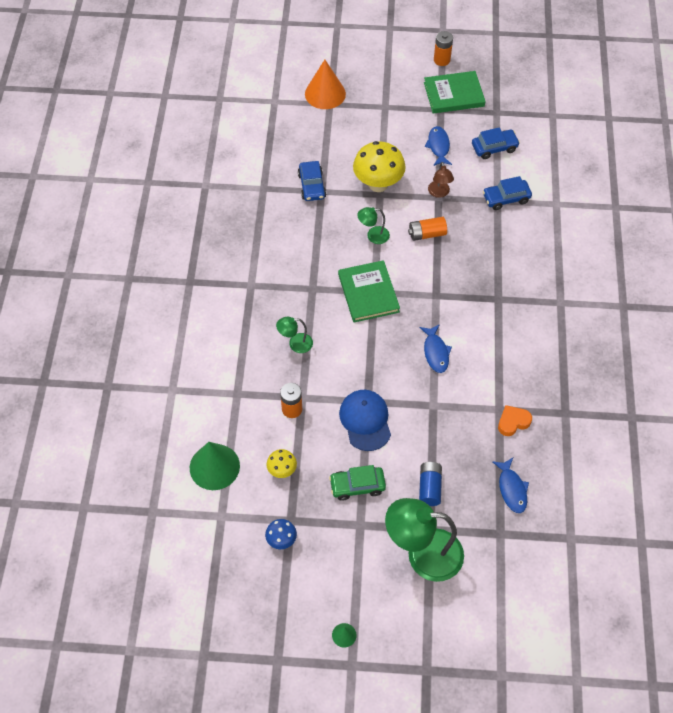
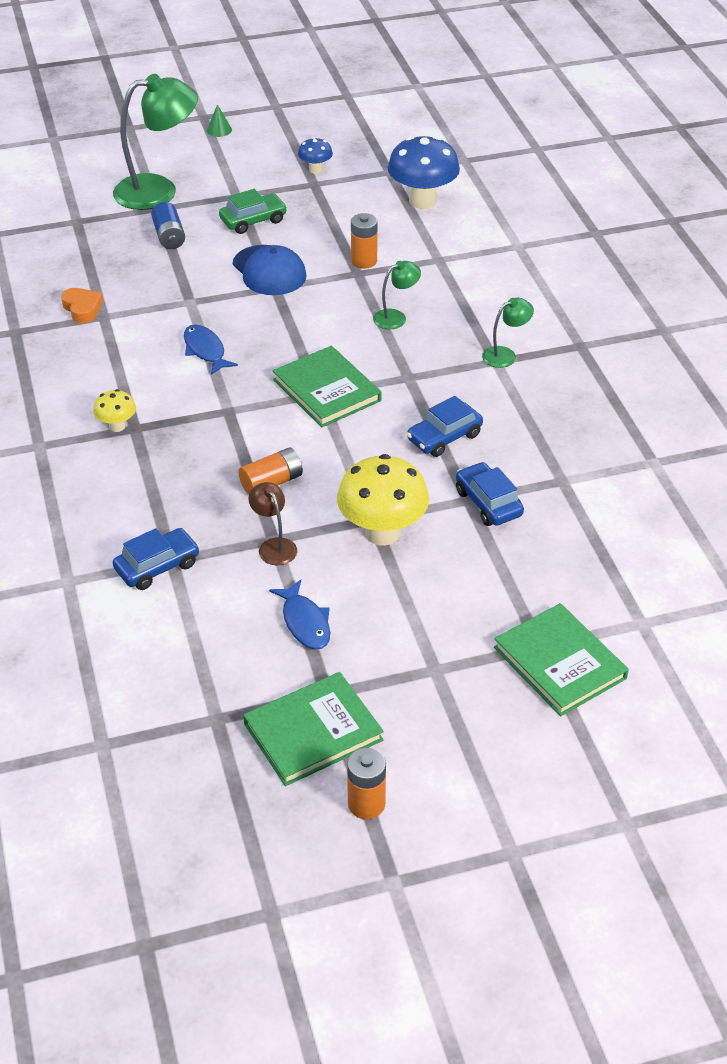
camera: 160 degrees right, 15 degrees down
green cone [190,442,240,490] -> blue mushroom [388,136,460,209]
yellow mushroom [266,449,297,478] -> yellow mushroom moved to [93,389,136,432]
orange cone [305,60,346,109] -> green book [494,603,629,716]
green lamp [357,207,390,244] -> green lamp moved to [482,298,534,368]
blue car [472,128,520,159] -> blue car moved to [407,396,483,457]
blue fish [492,458,529,513] -> none
orange heart [498,405,532,436] -> orange heart turned 75 degrees counterclockwise [61,288,103,323]

